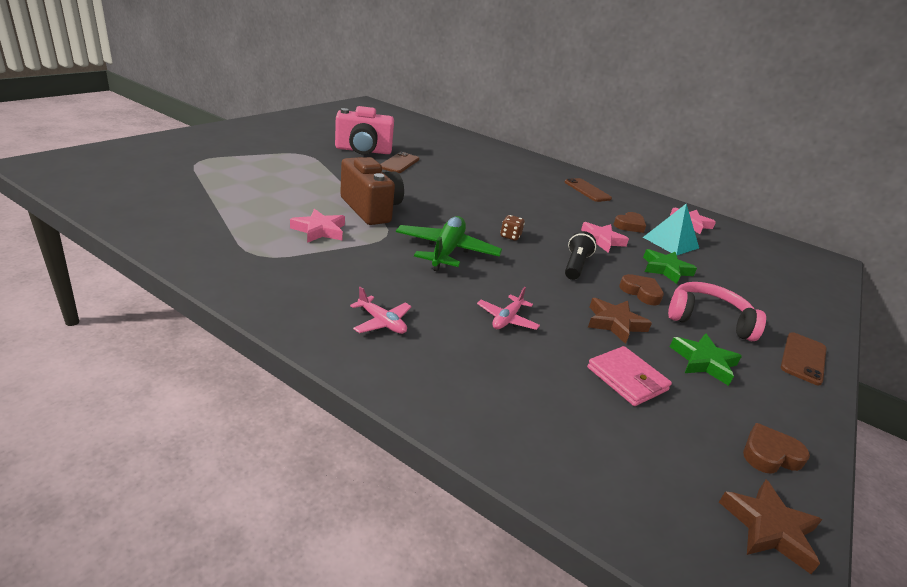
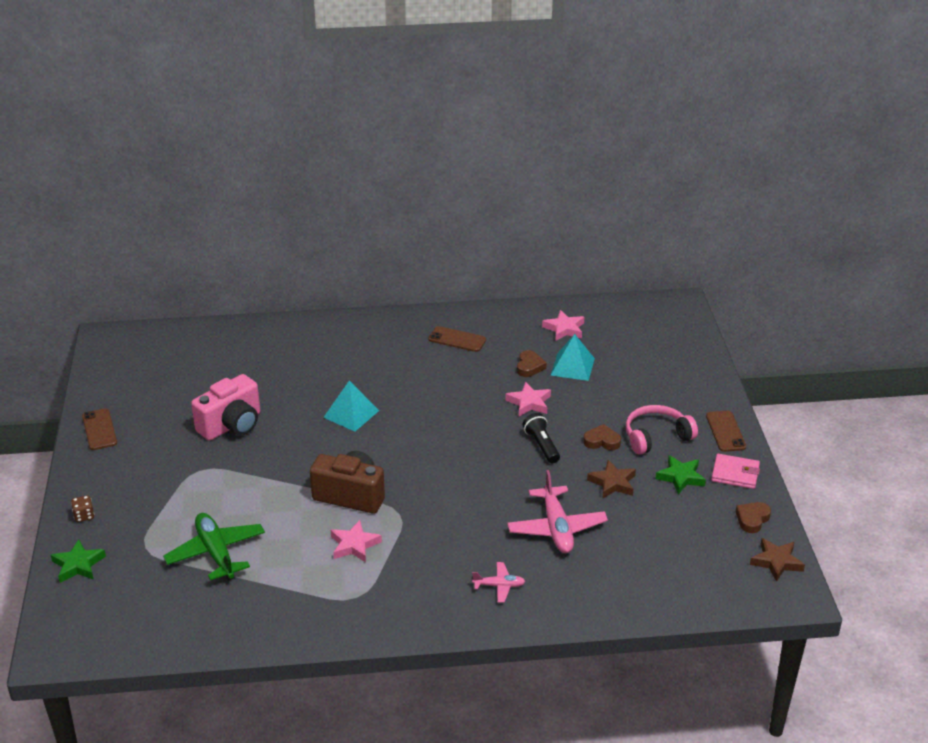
camera: 35 degrees left, 5 degrees up
brown phone [381,152,419,173] -> brown phone moved to [82,408,117,450]
green plane [396,216,502,272] -> green plane moved to [163,513,265,580]
pink plane [477,287,540,330] -> pink plane [507,470,608,553], size x1.90
brown dice [500,215,525,241] -> brown dice moved to [71,495,94,522]
pink wallet [587,346,672,406] -> pink wallet moved to [711,454,760,489]
green star [643,249,697,284] -> green star moved to [51,539,106,583]
none -> turquoise pyramid [323,381,379,432]

